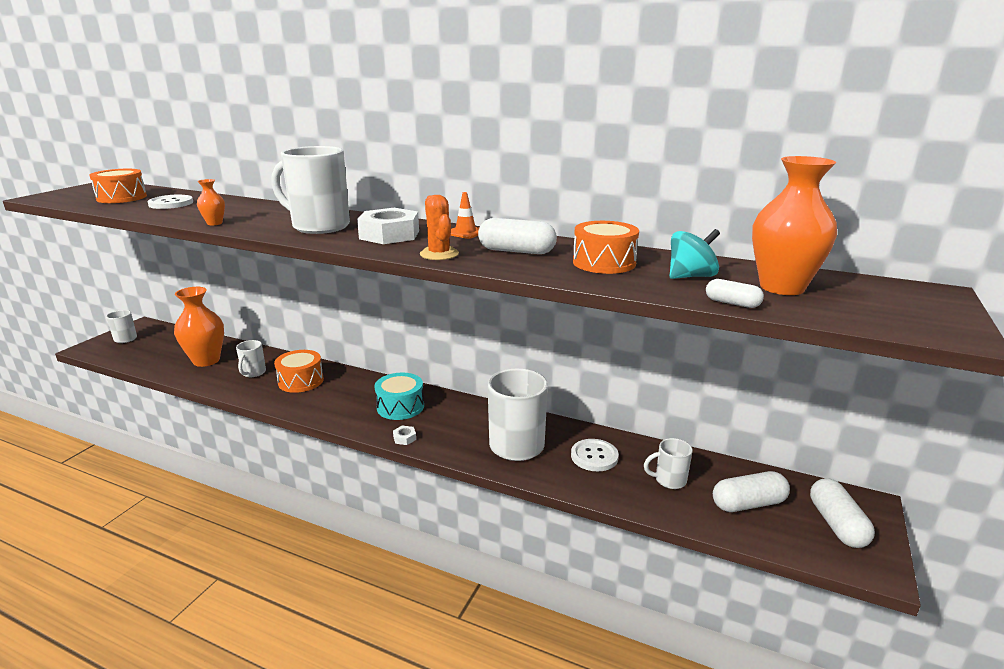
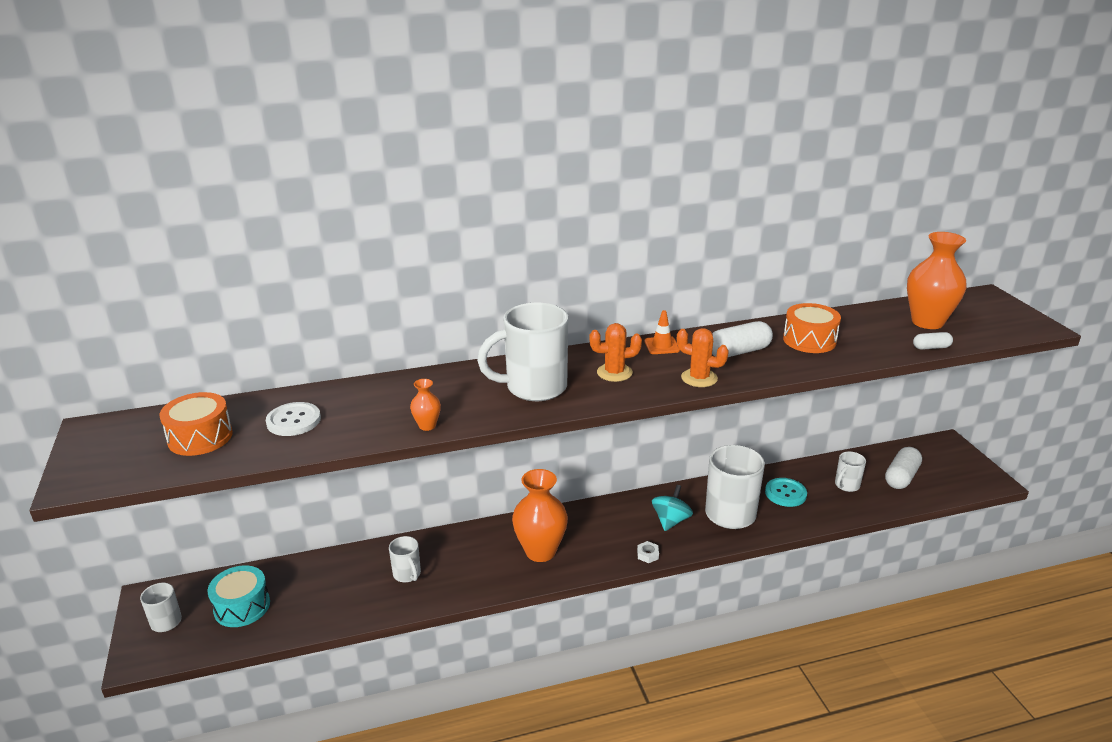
camera: 40 degrees left, 5 degrees up
orange vase [174,287,224,367] -> orange vase moved to [512,469,568,562]
orange drum [274,350,324,393] -> none
white nut [357,208,419,244] -> orange cactus [589,323,642,382]
turquoise drum [374,373,424,420] -> turquoise drum moved to [207,565,270,627]
white button [571,439,619,471] -> turquoise button [765,478,807,507]
turquoise spinning top [670,229,720,279] -> turquoise spinning top moved to [652,485,693,531]
white capsule [810,478,875,548] -> none

